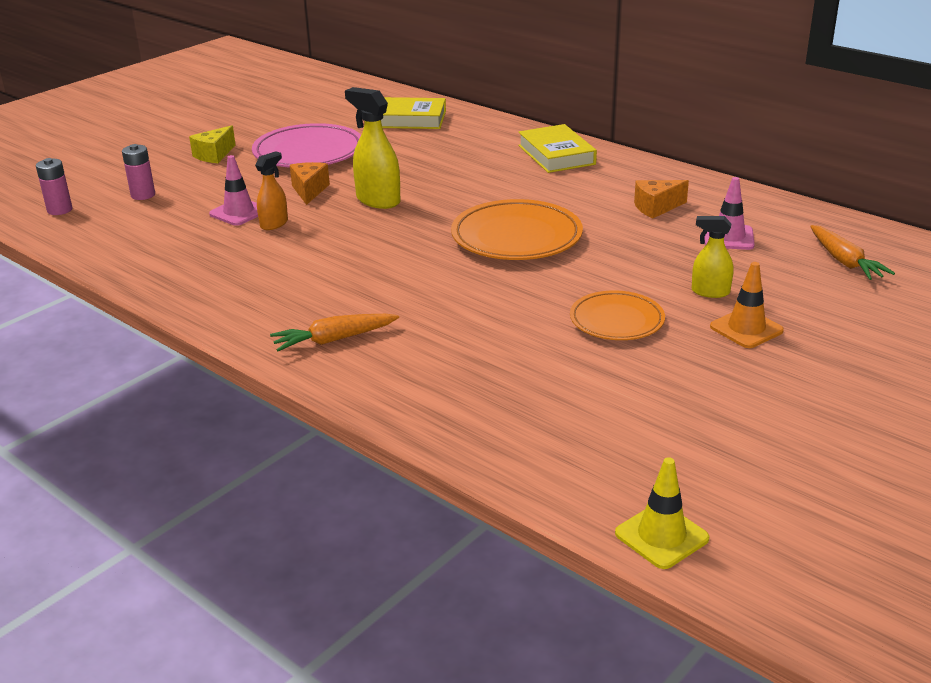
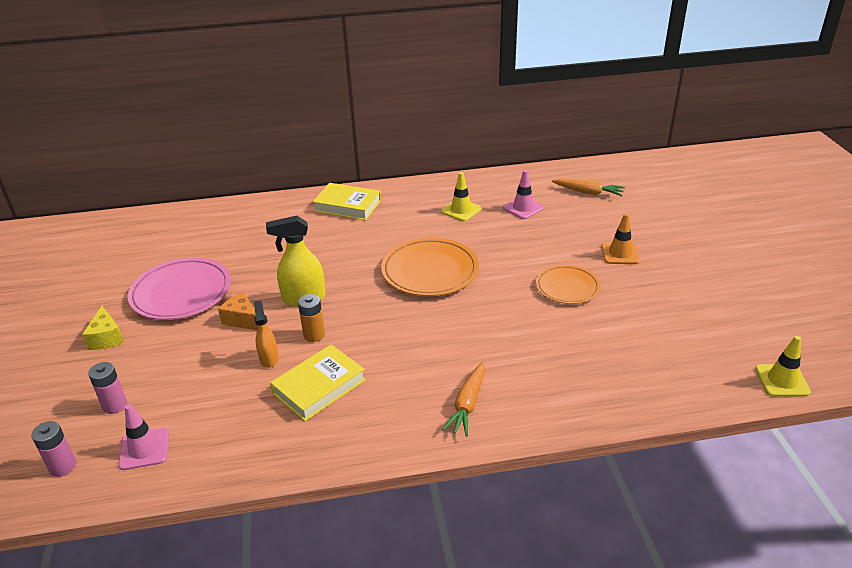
camera: 50 degrees left, 5 degrees up
pink traffic cone [209,155,258,226] -> pink traffic cone moved to [118,404,169,470]
yellow book [381,97,446,129] -> yellow book moved to [270,345,366,421]
orange cheese [634,180,689,218] -> yellow traffic cone [441,172,481,221]
yellow spray bottle [692,216,733,298] -> none
none -> orange battery [298,294,325,342]

